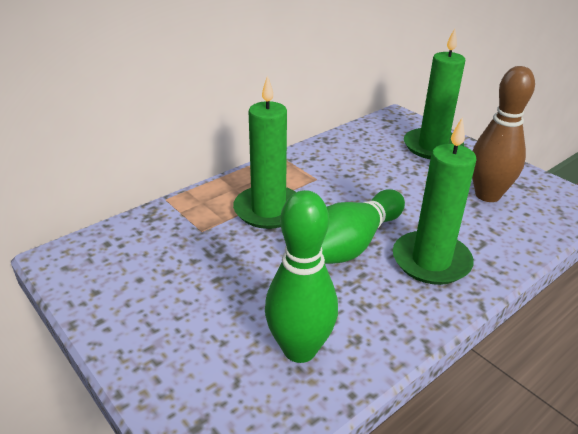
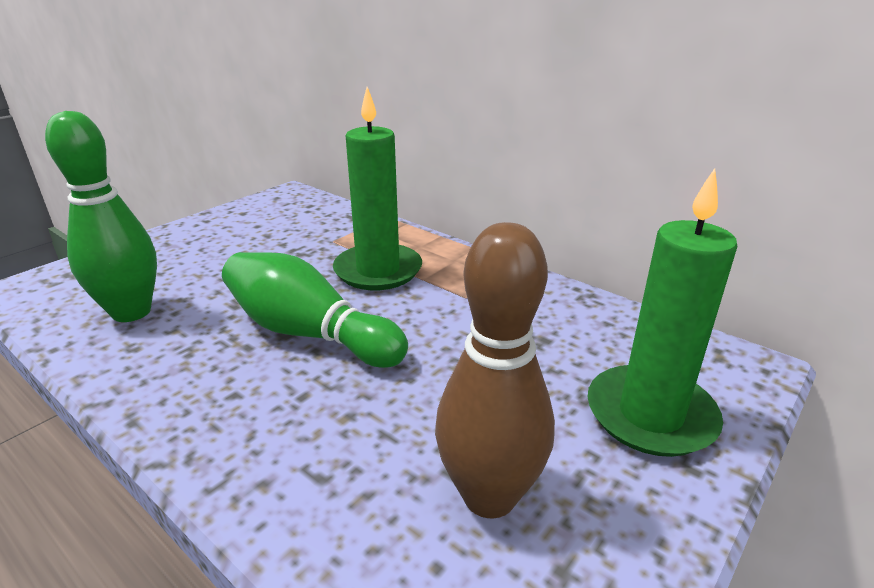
camera: 80 degrees right, 5 degrees down
green candle [393,118,477,285] -> none

